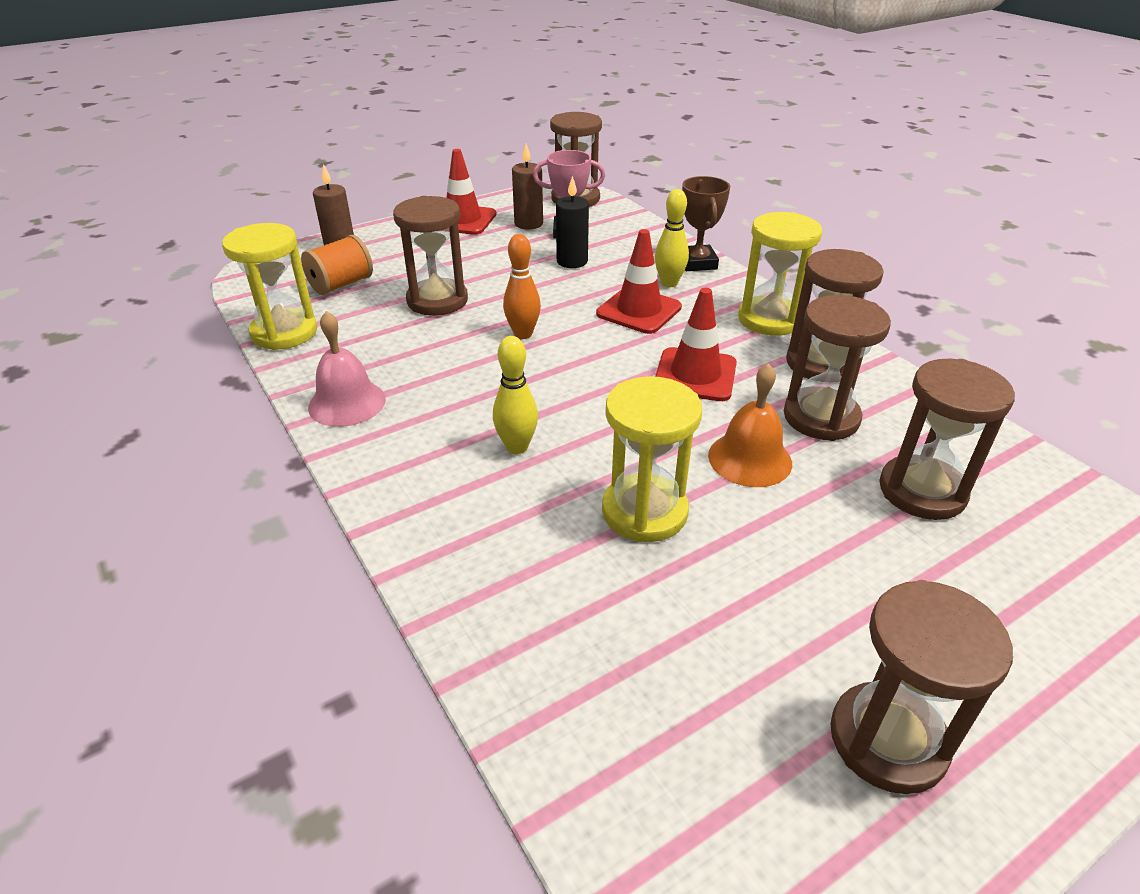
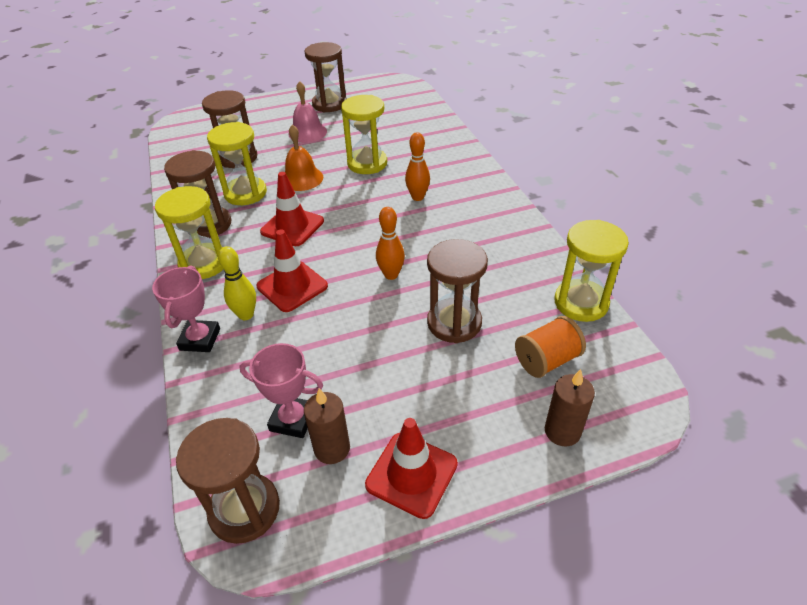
camera: 165 degrees left, 5 degrees up
pink bell [308,311,386,427] -> pink bell moved to [288,81,327,143]
yellow bowling pin [493,336,538,454] -> orange bowling pin [405,132,430,201]
black candle [556,176,589,268] -> none
brown trophy [682,176,730,271] -> pink trophy [152,266,220,352]
brown hourglass [784,295,891,441] -> yellow hourglass [207,122,267,205]

